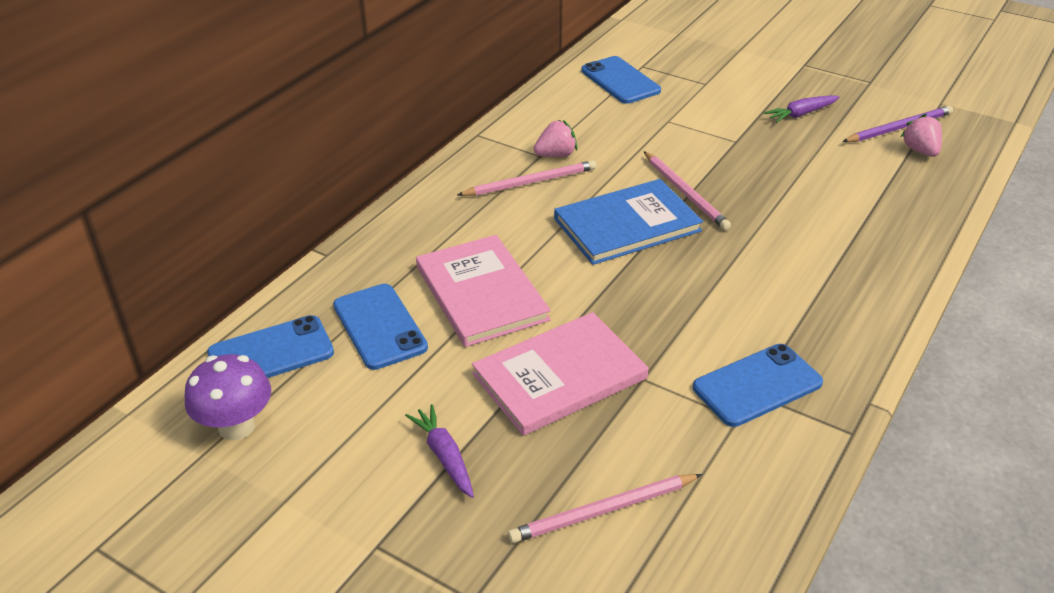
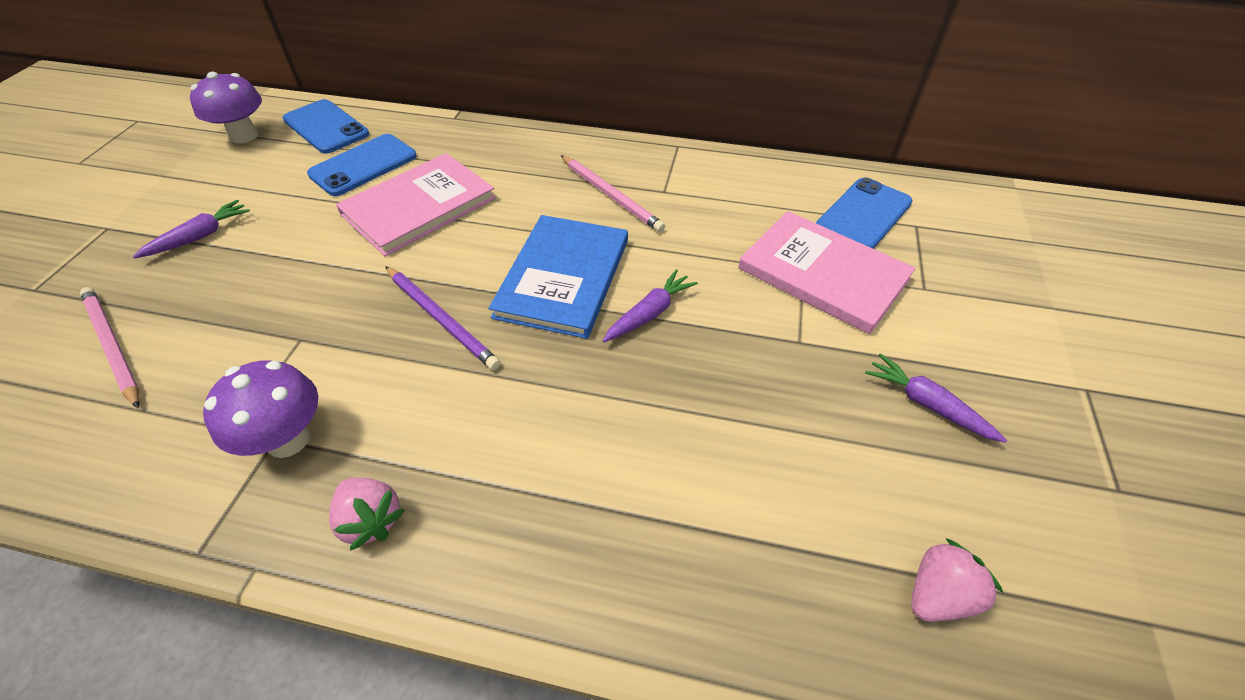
camera: 70 degrees right, 10 degrees up
pink book [472,312,648,436] -> pink book moved to [738,211,915,334]
pink strawberry [534,120,577,157] -> pink strawberry moved to [329,478,405,551]
blue book [554,179,703,265] -> blue book turned 60 degrees clockwise [488,215,628,339]
pink pencil [644,151,731,230] -> purple carrot [603,269,698,342]
blue phone [693,344,823,427] -> purple mushroom [203,360,318,458]
purple pencil [842,106,953,142] -> purple pencil moved to [385,266,501,370]

